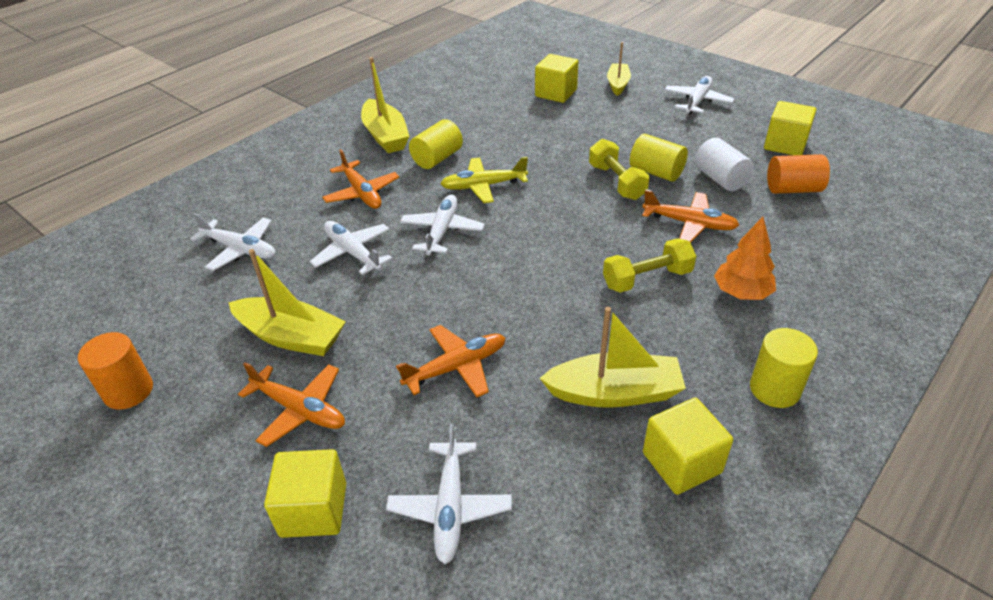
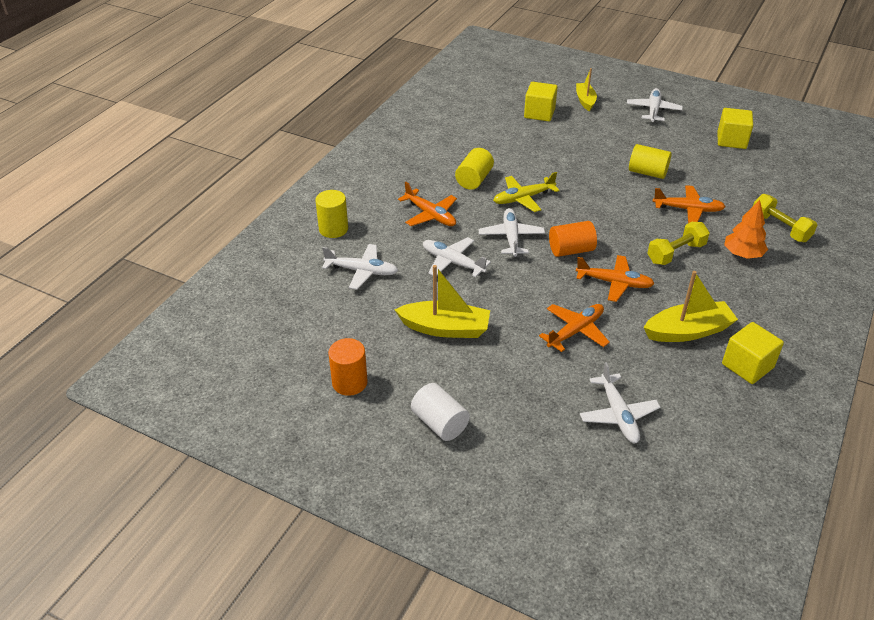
camera: 15 degrees left, 0 degrees up
orange plane [238,362,345,447] -> orange plane moved to [576,255,655,302]
yellow cube [264,449,346,538] -> none
yellow boat [361,57,410,153] -> none
yellow dumbbell [589,139,649,200] -> yellow dumbbell moved to [753,194,817,242]
white cylinder [695,137,754,191] -> white cylinder moved to [411,383,470,441]
yellow cylinder [750,328,818,408] -> yellow cylinder moved to [315,190,348,238]
orange cylinder [767,154,830,194] -> orange cylinder moved to [549,221,597,257]

